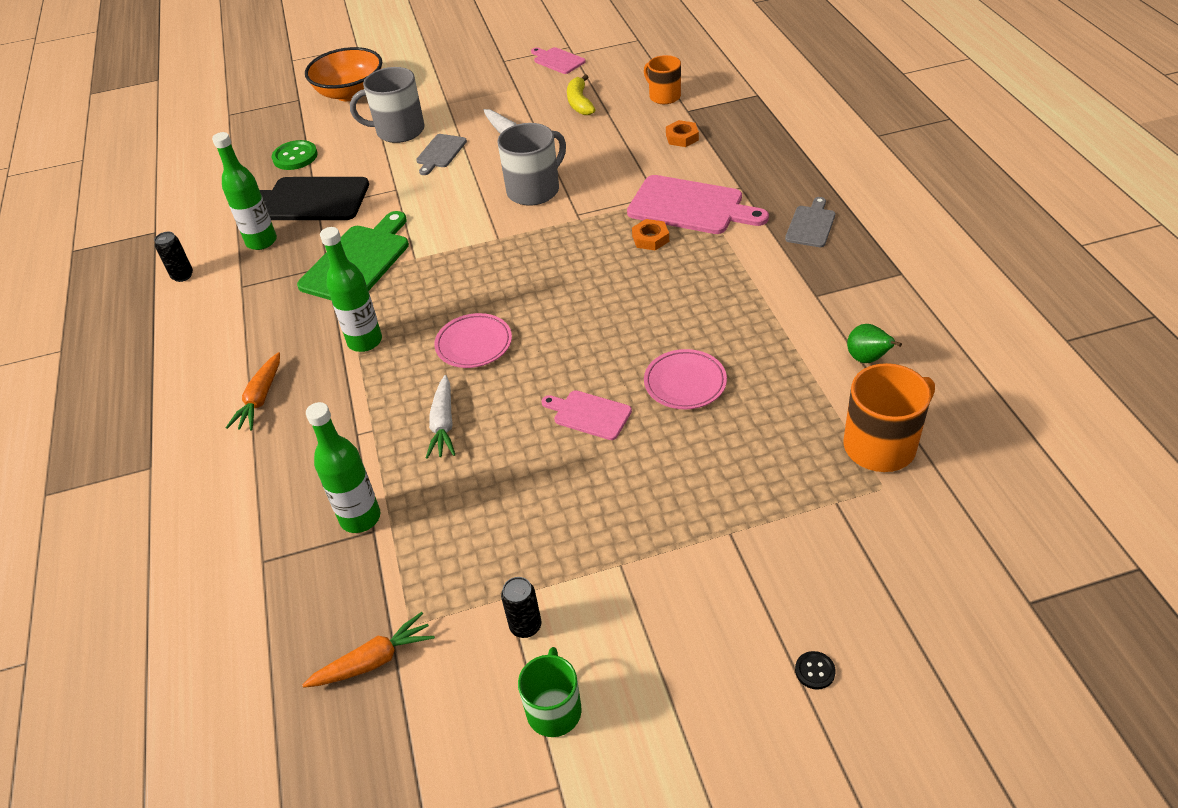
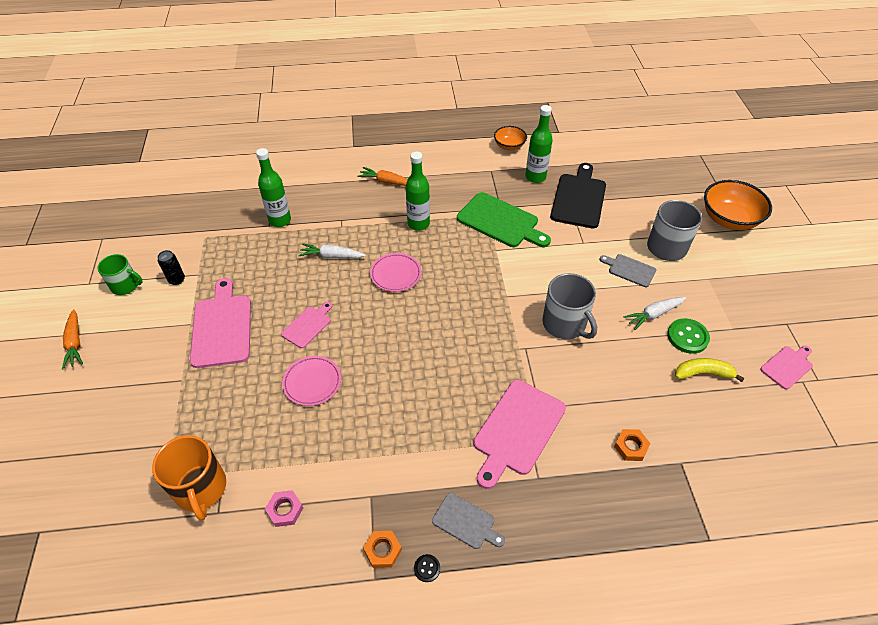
camera: 95 degrees right, 5 degrees up
black can [154,232,193,282] -> orange bowl [494,126,527,150]
green button [272,140,318,170] -> green button moved to [667,318,710,354]
orange carrot [302,612,435,688] -> orange carrot moved to [62,309,83,369]
orange nut [632,219,669,251] -> orange nut moved to [363,531,402,568]
orange mug [644,55,681,104] -> none
black button [795,651,836,690] -> black button moved to [414,554,440,582]
green pear [847,324,902,363] -> pink nut [265,490,303,527]
none -> pink cutting board [190,278,251,368]

